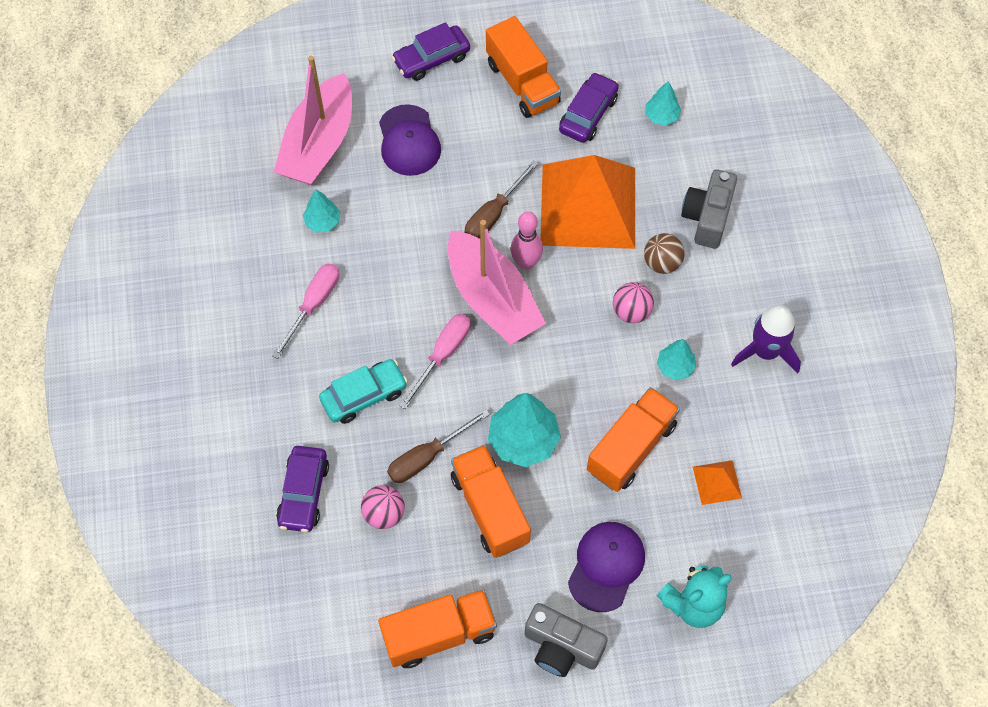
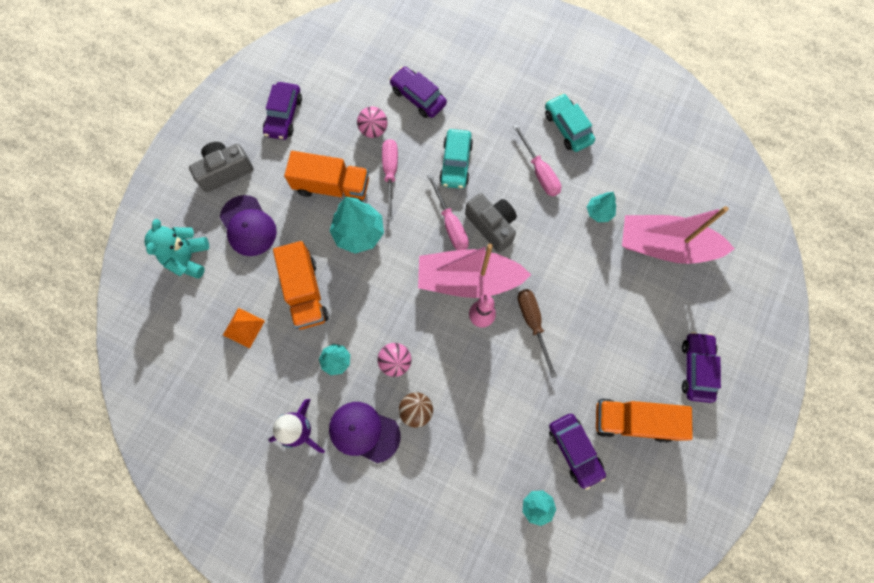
camera: 125 degrees right, 10 degrees up
pink boat [274,56,352,185] -> pink boat turned 45 degrees counterclockwise [622,206,735,264]
orange truck [378,589,497,668] -> purple car [263,82,302,140]
purple cap [379,104,441,176] -> purple cap moved to [329,402,400,463]
brown screwdriver [387,409,490,483] -> pink screwdriver [382,139,398,221]
orange pyramid [540,155,635,249] -> none
grey camera [681,169,737,249] -> grey camera moved to [465,193,517,253]
none -> turquoise car [545,93,595,152]

